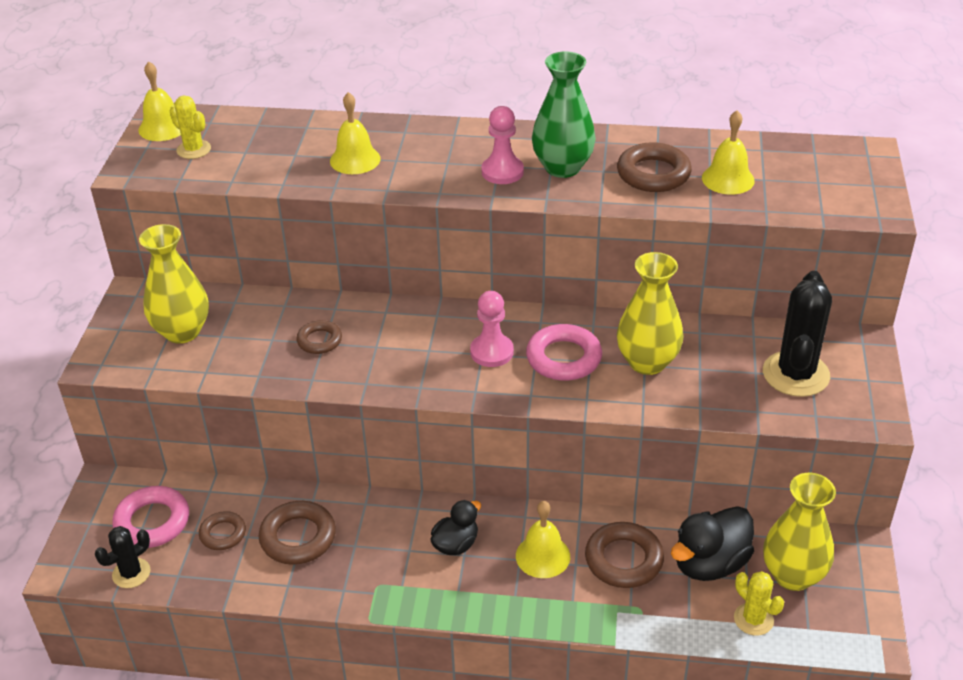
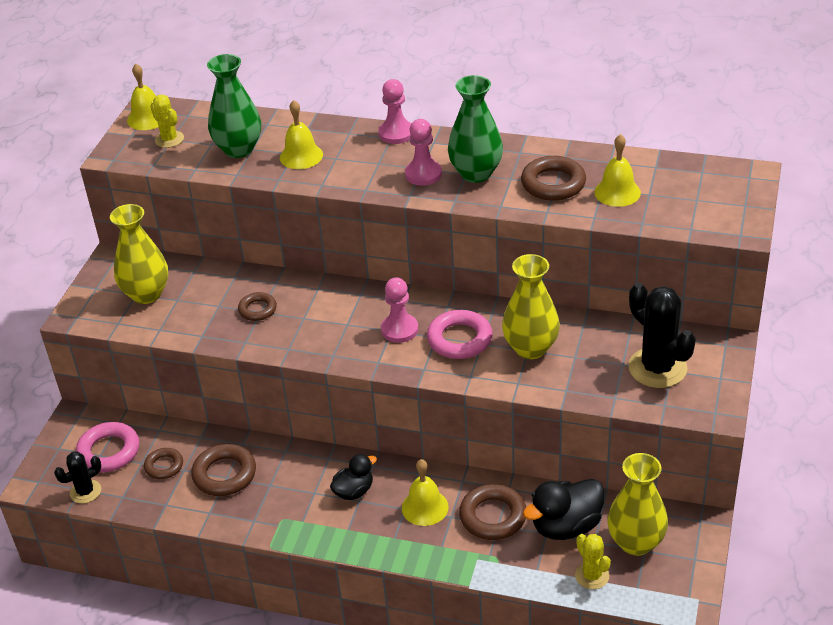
camera: 10 degrees right, 0 degrees up
black cactus [763,271,832,397] -> black cactus turned 60 degrees counterclockwise [628,283,696,388]
none -> green vase [207,54,261,158]
none -> pink pawn [379,79,411,144]

